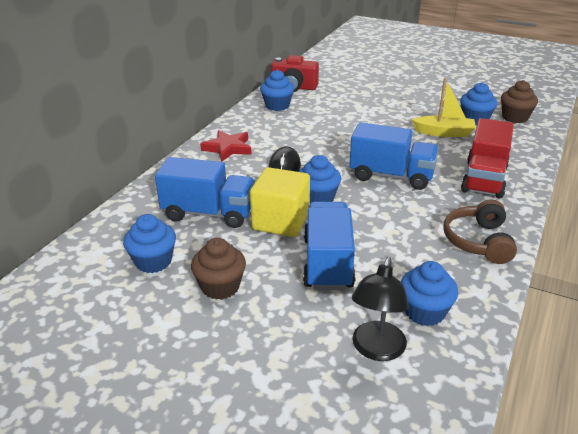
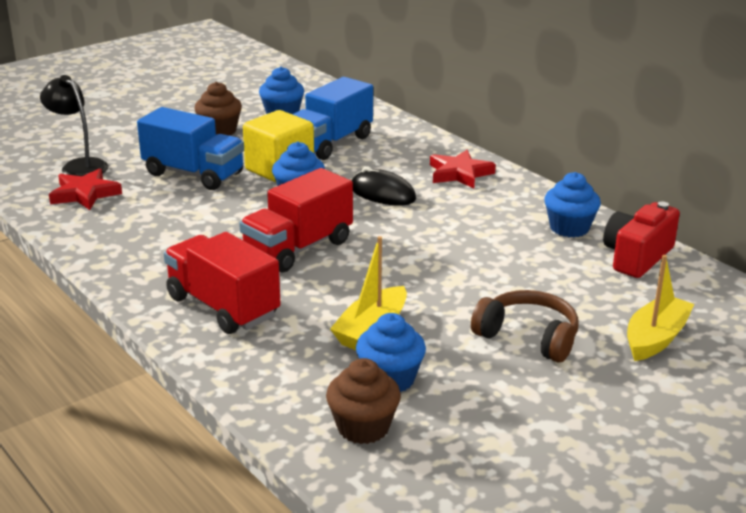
camera: 115 degrees right, 5 degrees down
blue truck [349,122,439,190] -> red truck [239,168,353,272]
blue cupcake [400,261,458,326] -> red star [49,168,122,210]
brown headphones [443,199,517,264] -> brown headphones moved to [471,290,578,363]
none -> yellow boat [627,255,694,361]

